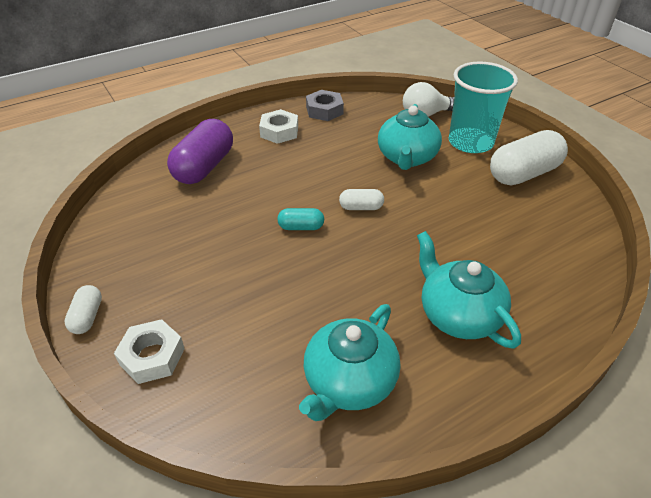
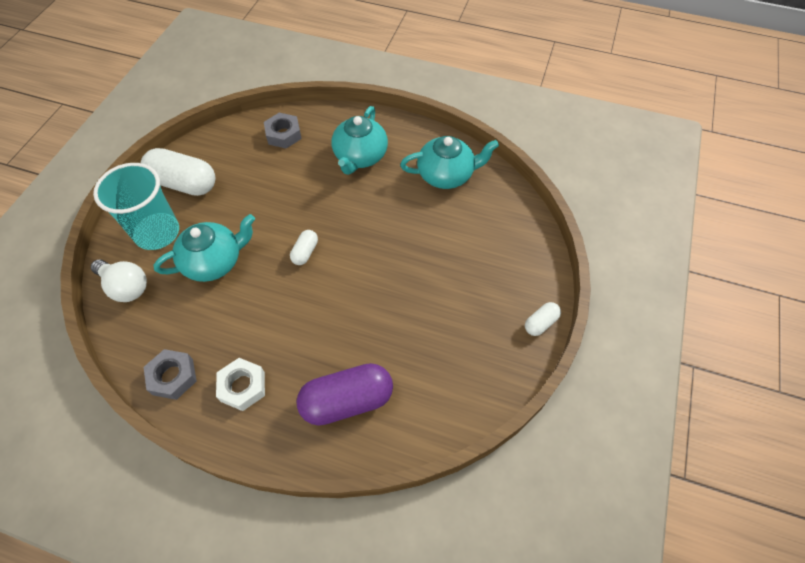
camera: 130 degrees left, 15 degrees up
white nut [114,319,185,384] -> none
turquoise capsule [277,208,324,230] -> none
white capsule [339,189,384,210] -> white capsule turned 60 degrees clockwise [290,230,318,265]
none -> grey nut [264,113,302,149]

